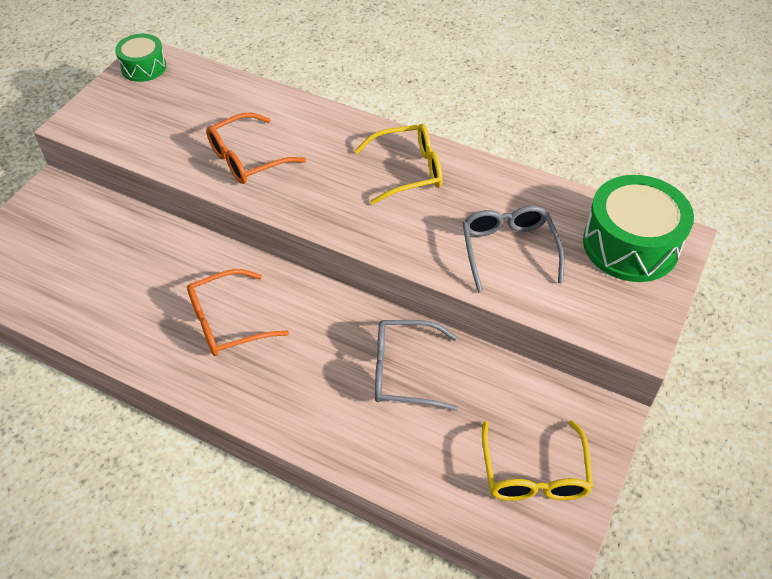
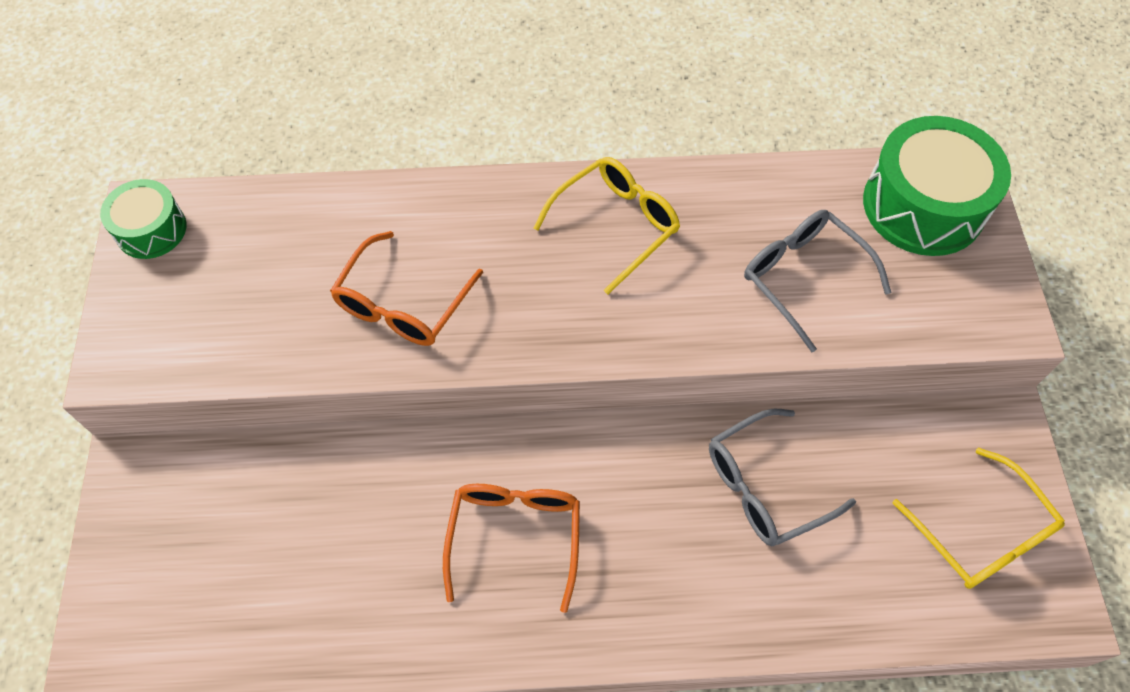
camera: 30 degrees left, 10 degrees up
orange glasses [187,269,289,356] -> orange glasses turned 150 degrees clockwise [443,484,580,613]

